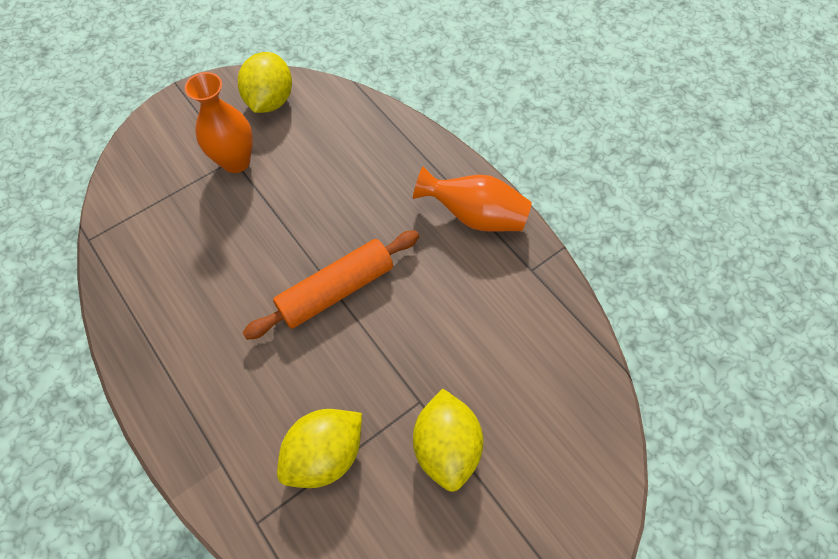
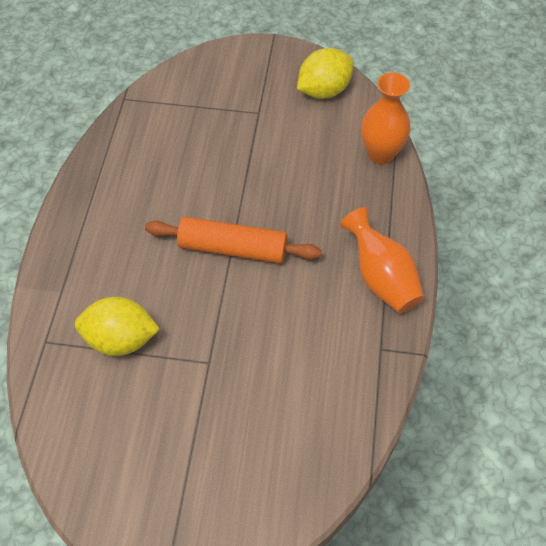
camera: 45 degrees right, 5 degrees down
orange vase [185,72,253,173] -> orange vase moved to [361,72,411,164]
yellow lemon [413,388,484,492] -> none

